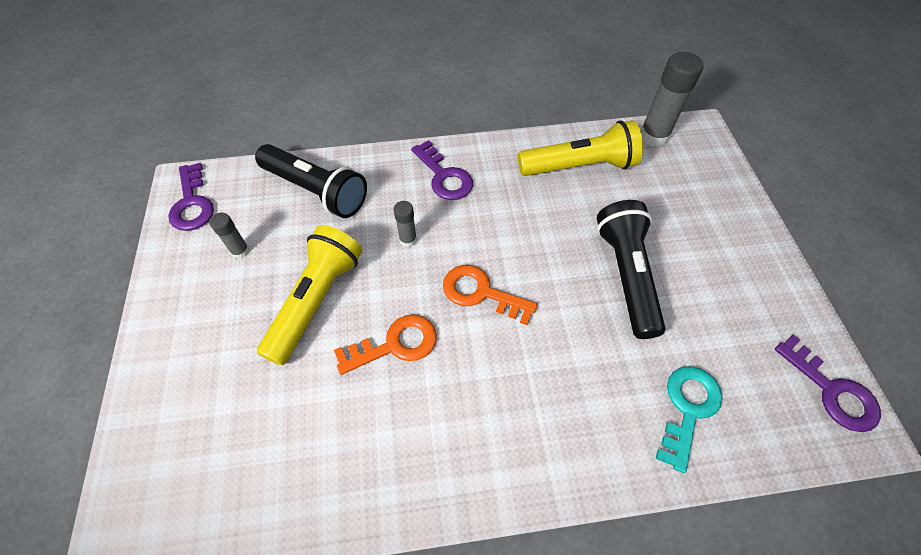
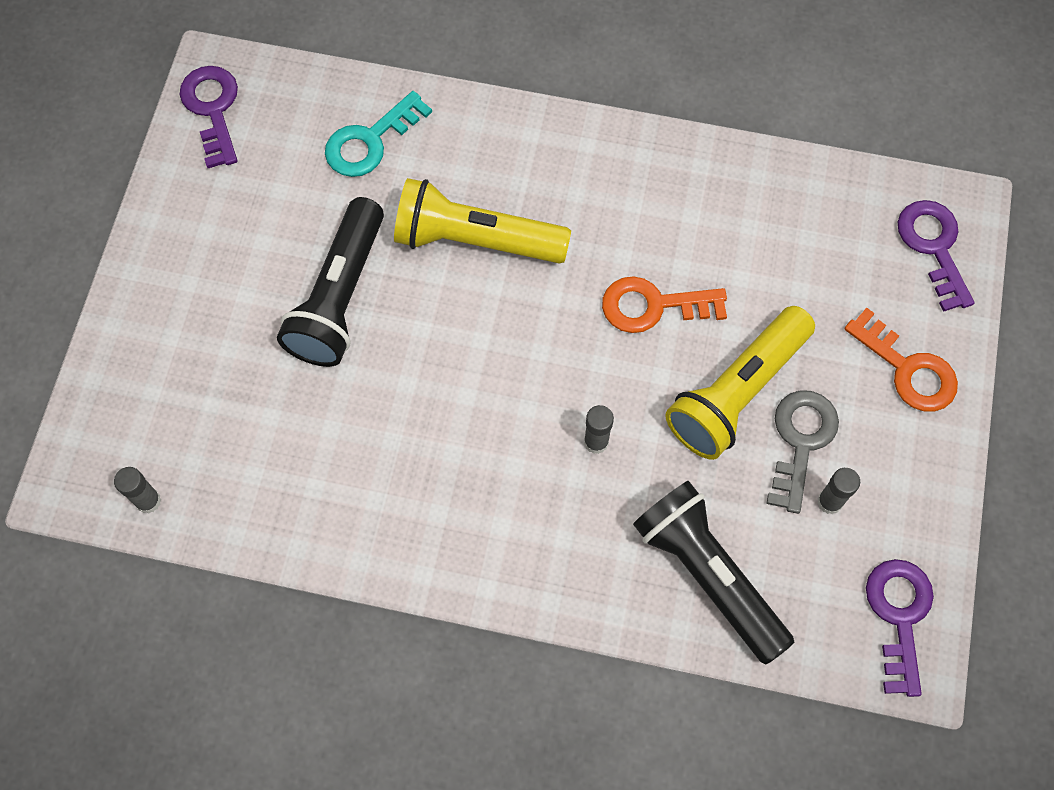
camera: 160 degrees left, 10 degrees up
purple key [411,140,473,200] -> purple key moved to [897,200,975,312]
orange key [443,265,537,325] -> orange key moved to [844,308,958,412]
yellow flashlight [518,120,643,176] -> yellow flashlight moved to [394,178,571,264]
grey glue stick [641,52,703,147] -> grey glue stick [114,467,161,514], size x0.53
none -> grey key [767,390,839,514]

